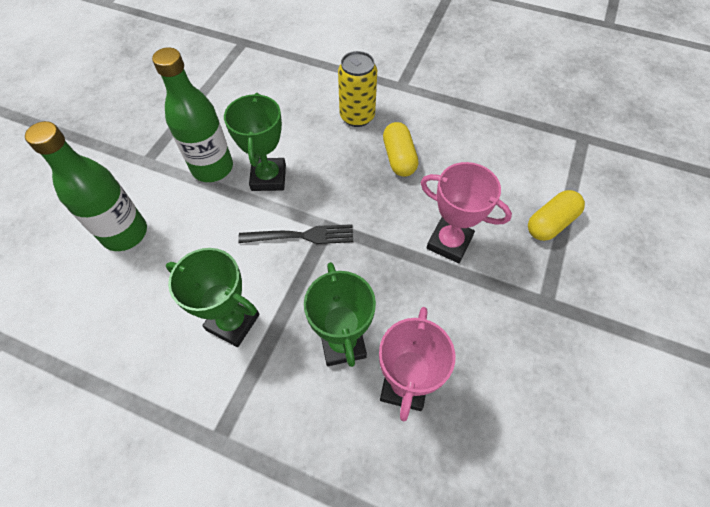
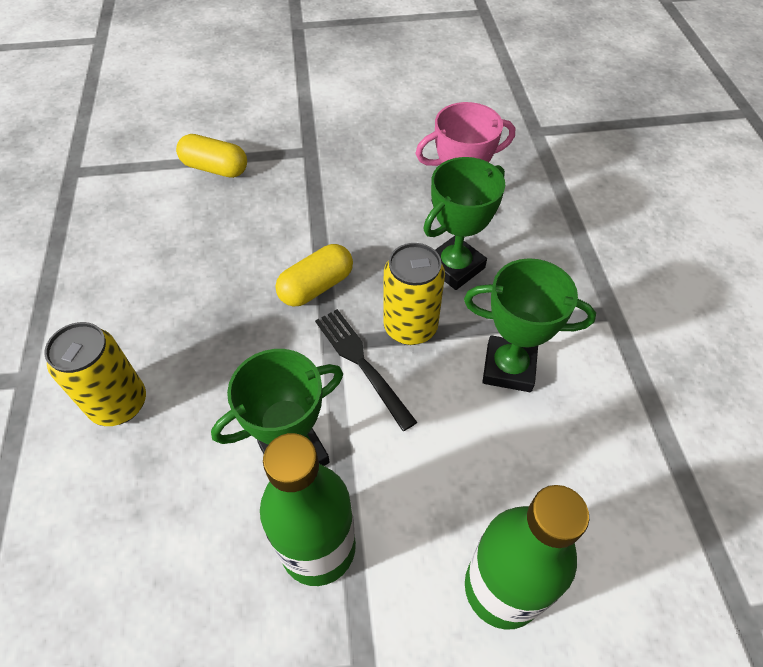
camera: 120 degrees left, 5 degrees down
green trophy [166,248,259,347] -> green trophy turned 75 degrees counterclockwise [464,258,596,392]
yellow capsule [383,122,418,177] -> yellow capsule moved to [275,244,353,306]
pink trophy [421,162,512,263] -> none
none -> yellow can [383,243,445,345]

